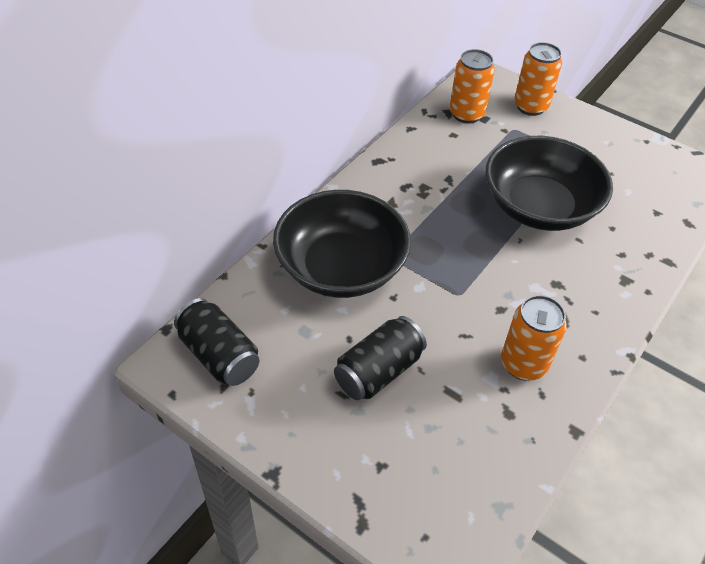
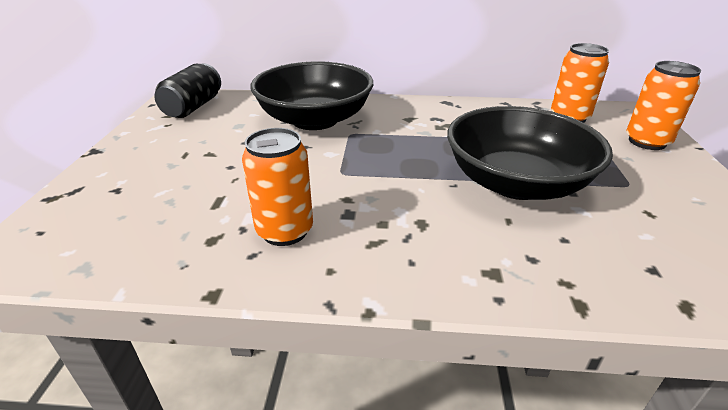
camera: 60 degrees right, 15 degrees down
black can [334,316,427,400] -> none

